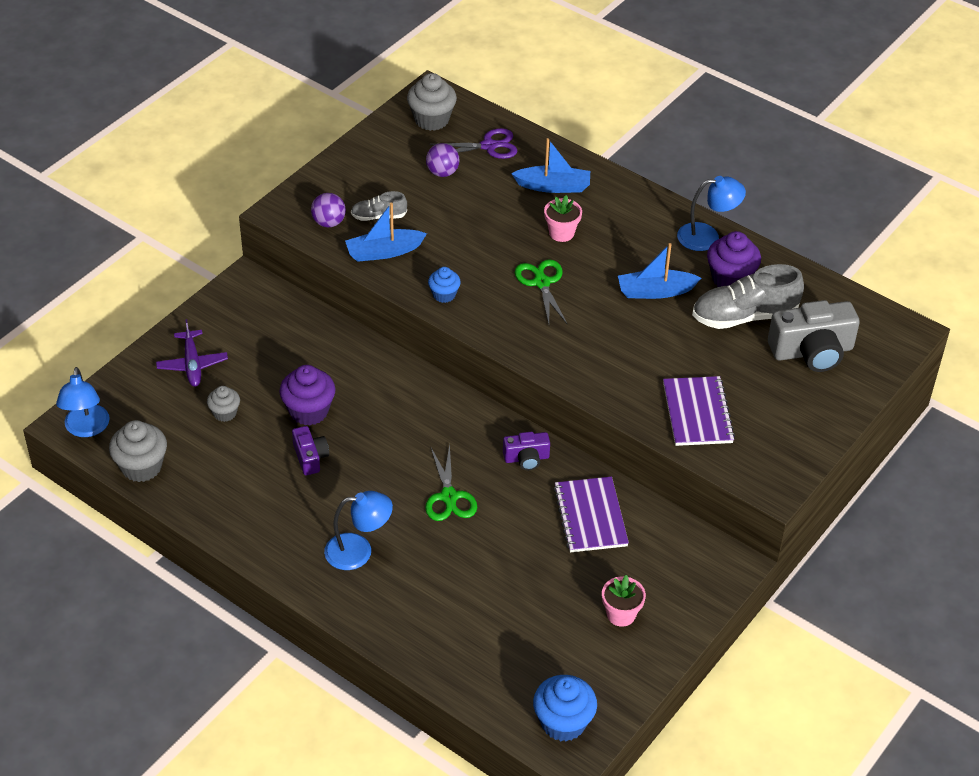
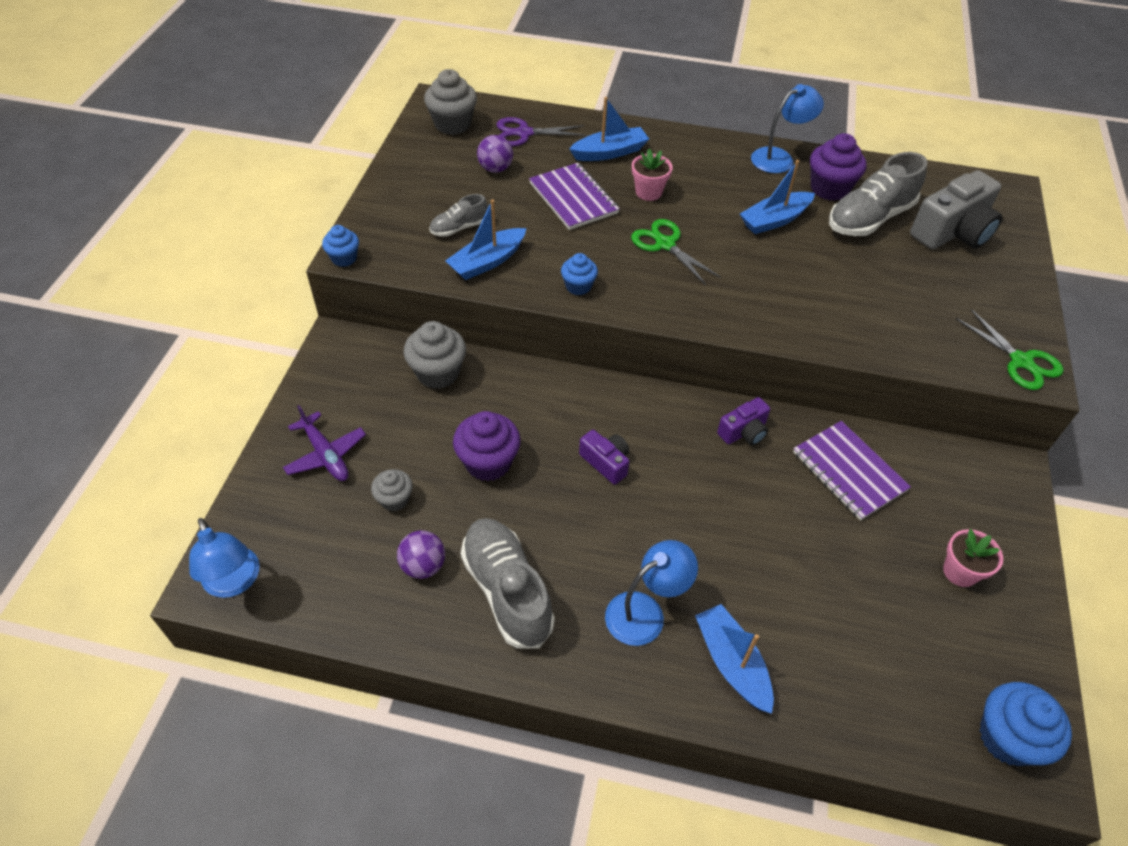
camera: 25 degrees left, 5 degrees up
grey cupcake [109,420,167,482] -> grey cupcake moved to [404,321,466,389]
purple camera [292,426,329,475] -> purple camera moved to [579,430,629,485]
purple ball [311,193,346,227] -> purple ball moved to [397,530,445,579]
green scissors [425,444,477,521] -> green scissors moved to [956,309,1064,390]
purple scissors [430,128,517,159] -> purple scissors turned 150 degrees counterclockwise [497,117,586,147]
purple notebook [663,376,735,446] -> purple notebook moved to [529,163,620,230]
none -> blue cupcake [322,225,359,267]
none -> grey shoe [461,518,555,649]
none -> blue boat [695,604,774,714]

